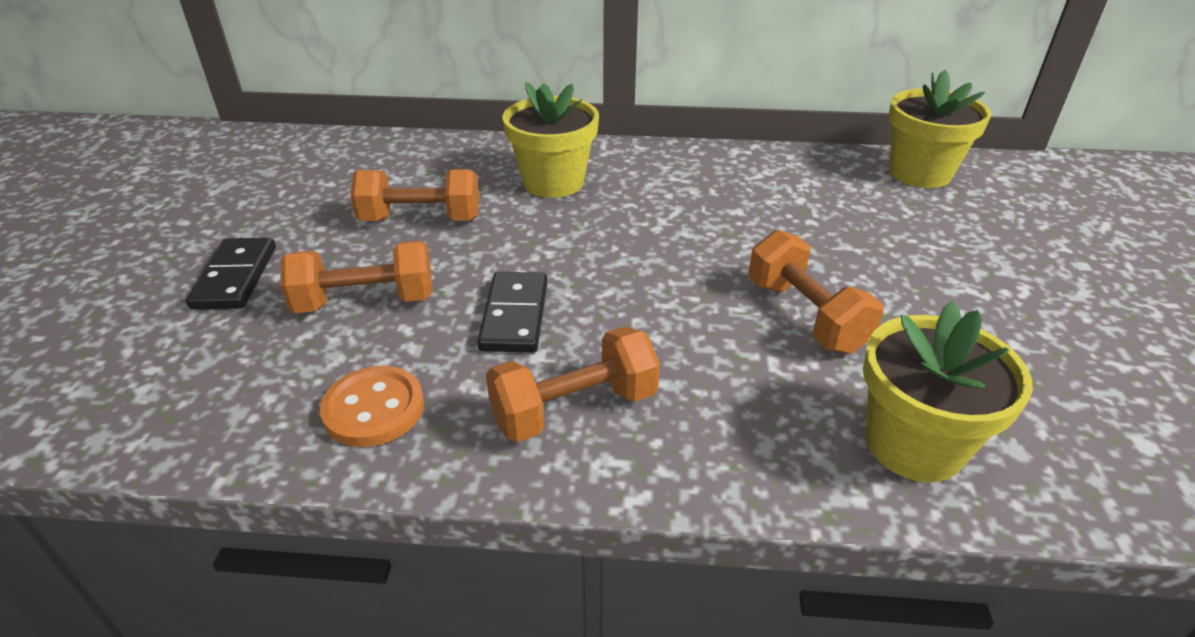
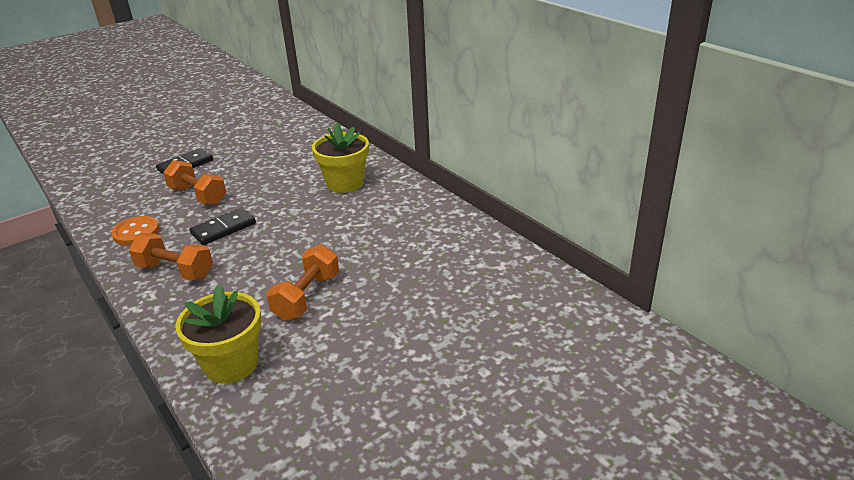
camera: 50 degrees right, 5 degrees down
orange dumbbell [350,170,479,221] -> none
yellow flower pot [889,70,991,188] -> none

